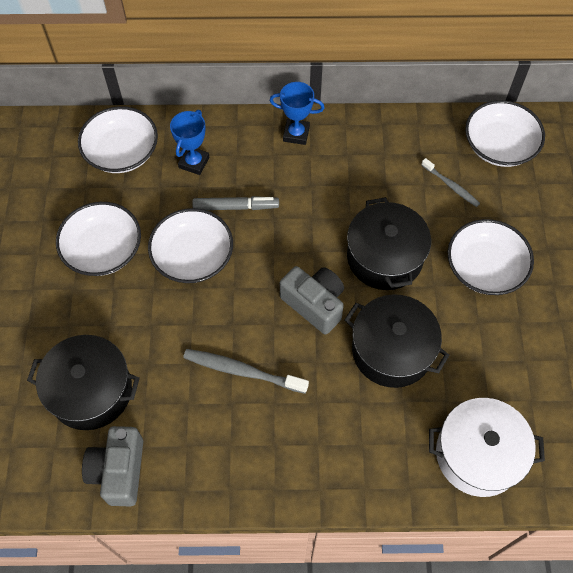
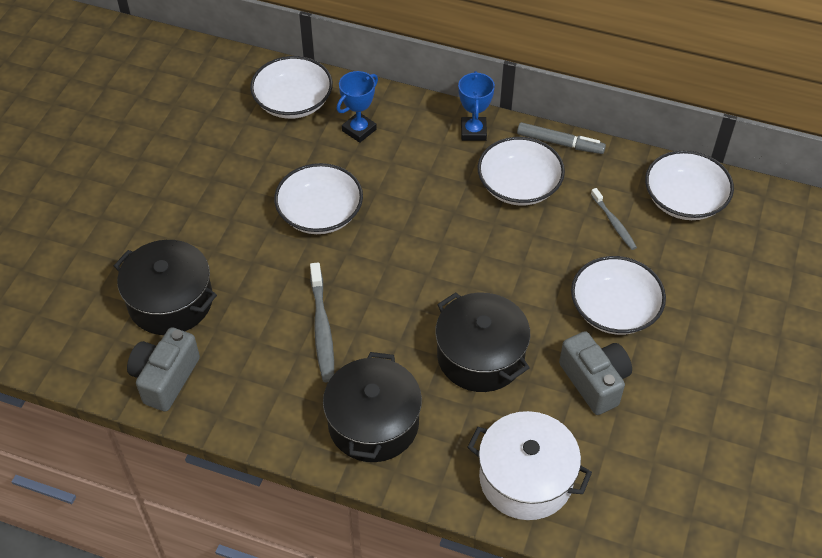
camera: 20 degrees right, 10 degrees down
white bowl [56,202,141,276] -> white bowl moved to [477,137,565,205]
grey toothbrush [183,349,309,394] -> grey toothbrush turned 135 degrees counterclockwise [310,262,334,382]
grey marker [192,196,279,210] -> grey marker moved to [517,122,606,154]
blue trophy [269,82,325,145] -> blue trophy turned 60 degrees clockwise [458,71,495,141]
grey camera [280,266,344,334] -> grey camera moved to [559,331,632,415]
black pot [347,197,431,290] -> black pot moved to [323,352,422,462]

